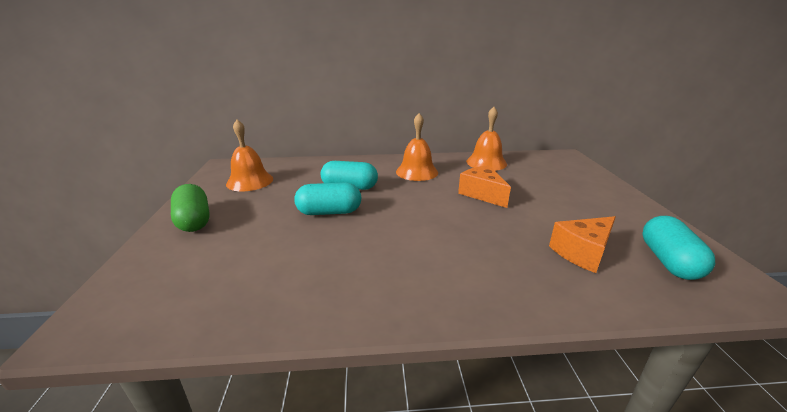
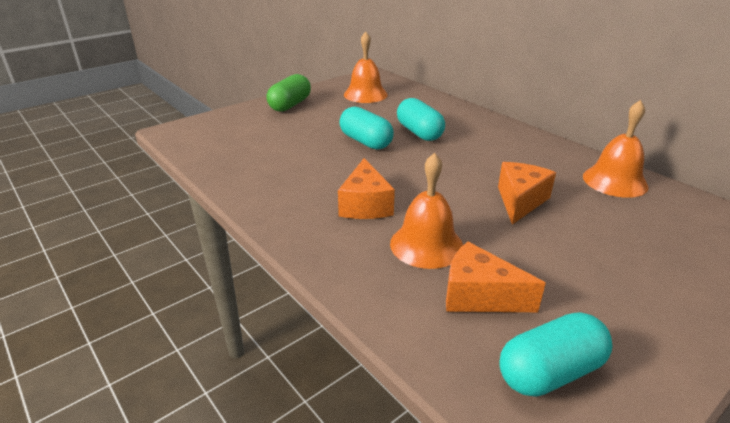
camera: 55 degrees right, 5 degrees up
orange bell [396,113,438,181] -> orange bell moved to [390,153,463,269]
none -> orange cheese [338,158,395,219]

